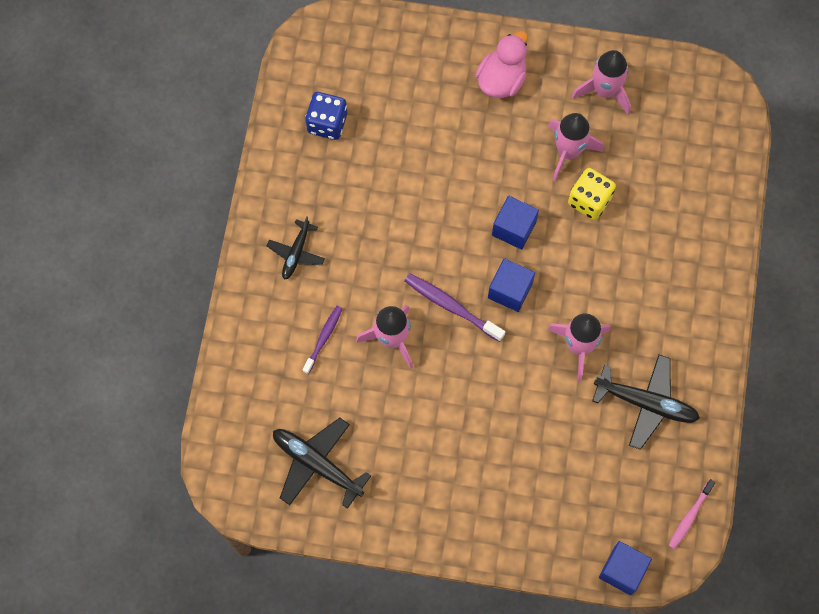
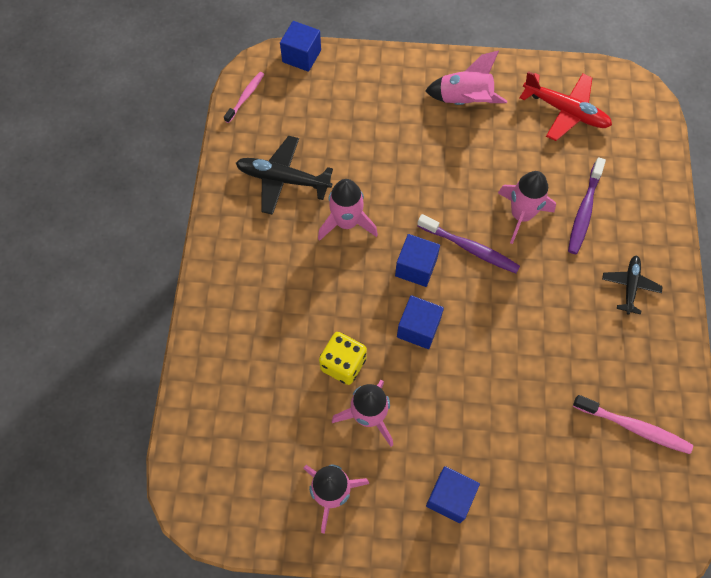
camera: 175 degrees right, 5 degrees down
black plane [273,418,371,509] -> red plane [520,71,612,141]
purple toothbrush [303,306,343,374] -> purple toothbrush [568,157,606,254], size x1.51
blue dice [305,92,347,140] -> pink toothbrush [573,395,693,454]
pink duck [476,31,528,98] -> blue cube [426,466,480,523]
none -> pink rocket [425,50,507,105]

